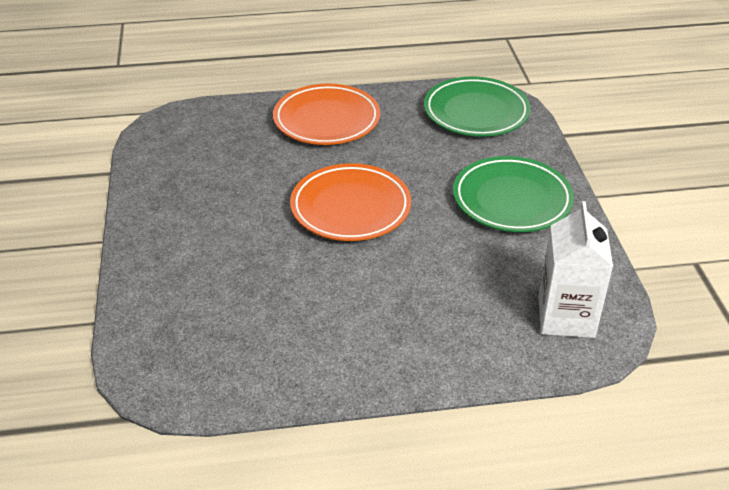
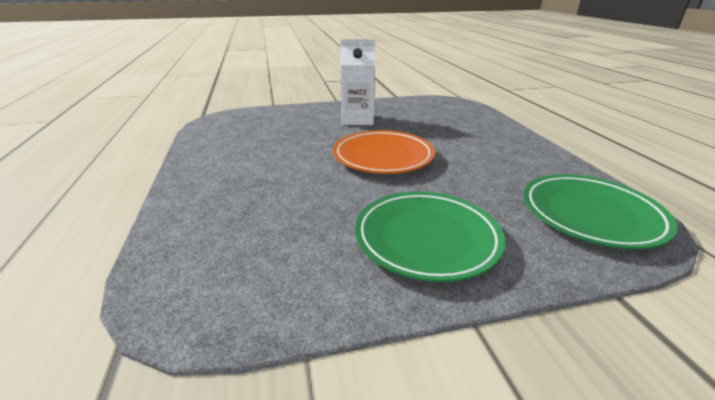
camera: 85 degrees right, 10 degrees down
orange plate [273,84,380,145] -> none
white carton [538,201,613,338] -> white carton moved to [340,40,375,125]

